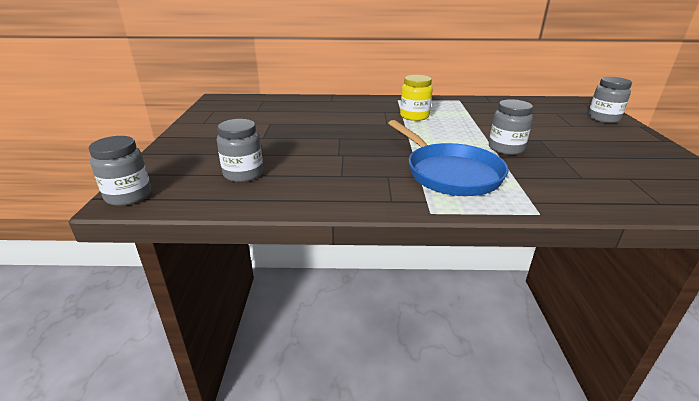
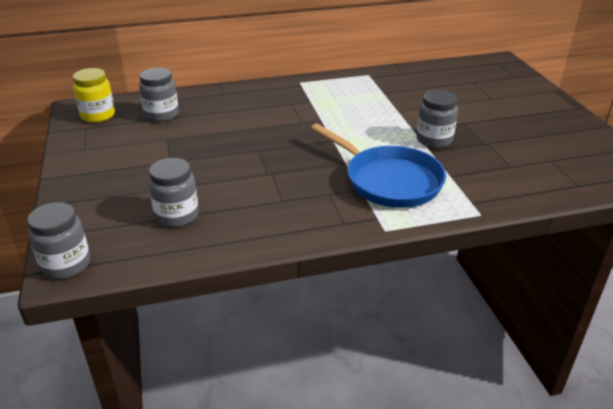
camera: 15 degrees left, 5 degrees up
yellow jar [400,75,433,121] -> yellow jar moved to [73,68,115,123]
grey jar [588,77,632,123] -> grey jar moved to [139,68,179,122]

